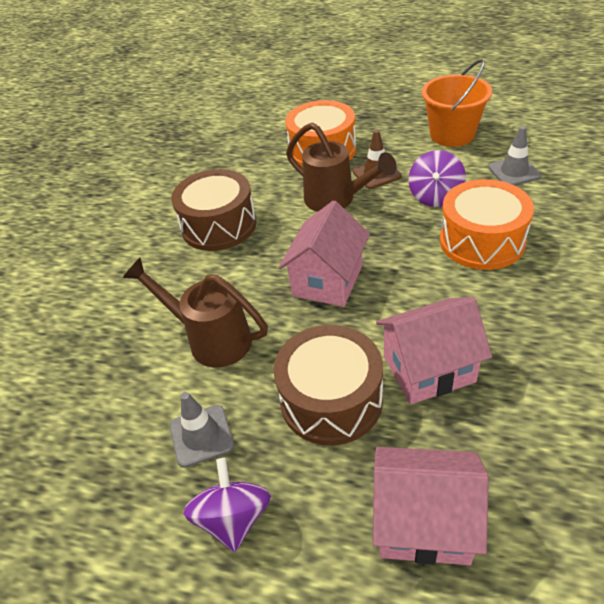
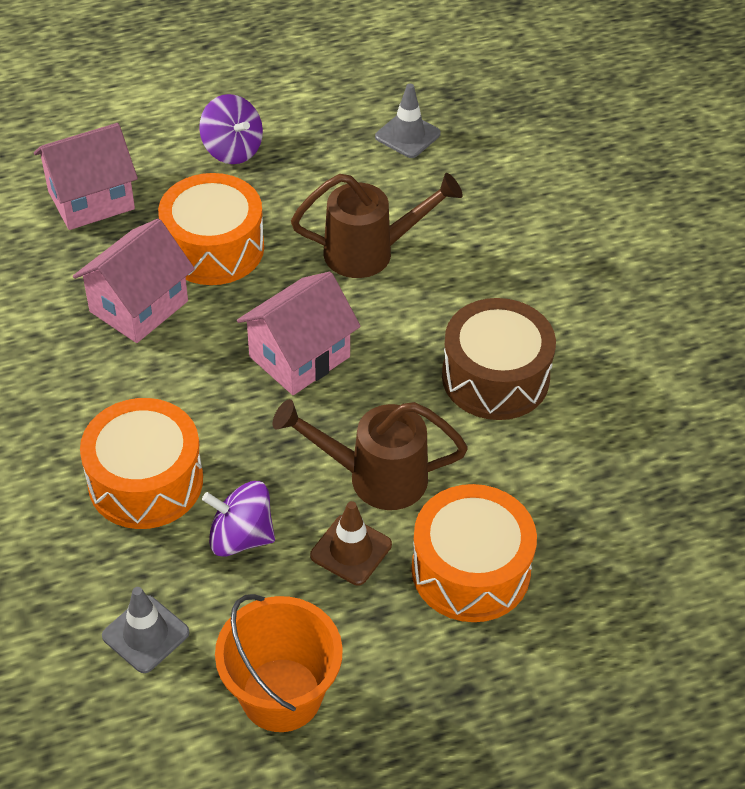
camera: 140 degrees right, 5 degrees up
grey traffic cone [170,392,234,468] -> grey traffic cone moved to [375,84,441,158]
brown drum [274,325,383,445] -> orange drum [158,173,264,285]
pink house [278,201,370,307] -> pink house turned 60 degrees clockwise [237,272,361,395]
purple spinning top [409,150,466,207] -> purple spinning top turned 60 degrees counterclockwise [202,481,275,556]

